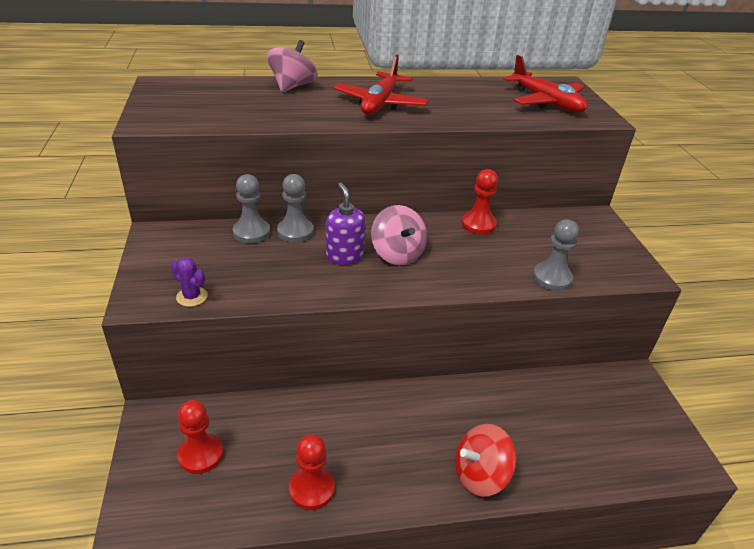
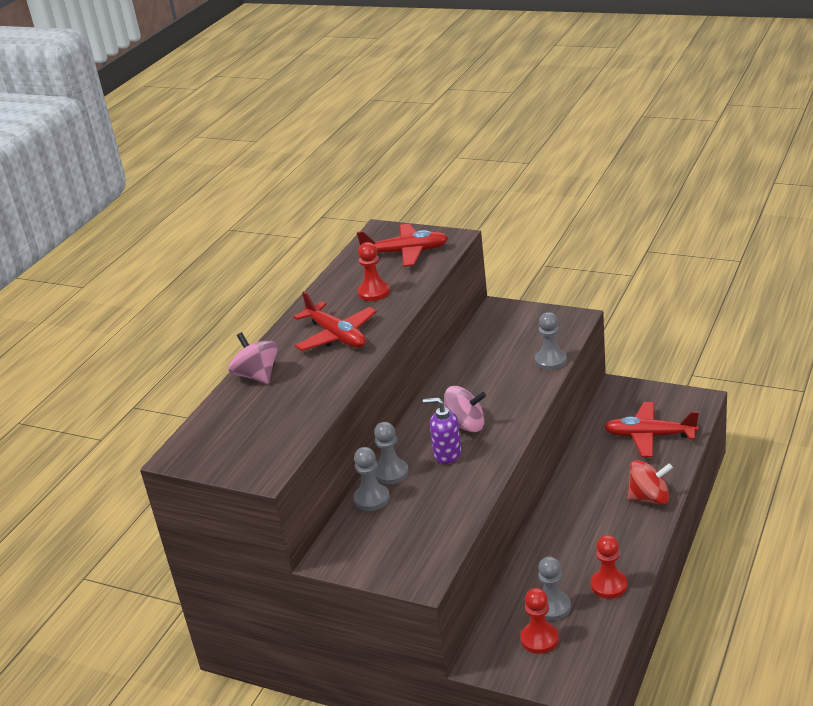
camera: 50 degrees left, 5 degrees down
purple cactus [171,257,208,307] -> none
red spinning top [455,424,516,497] -> red spinning top turned 105 degrees counterclockwise [627,460,673,505]
red pawn [461,169,498,235] -> red pawn moved to [358,242,390,301]
none -> grey pawn [538,556,571,621]
none -> red plane [604,402,699,457]

